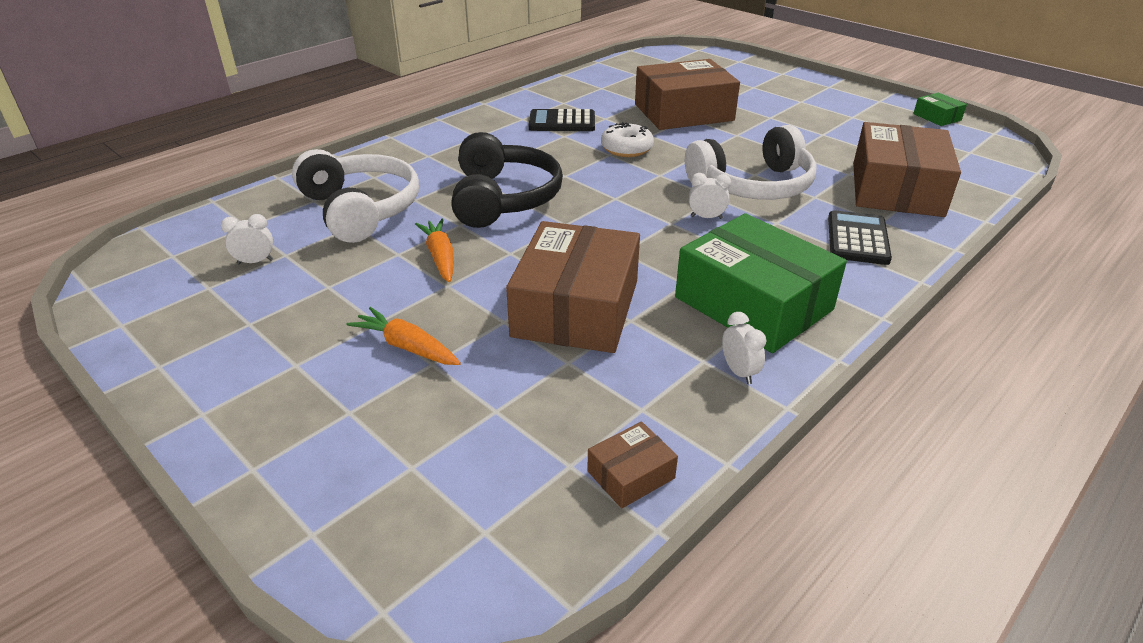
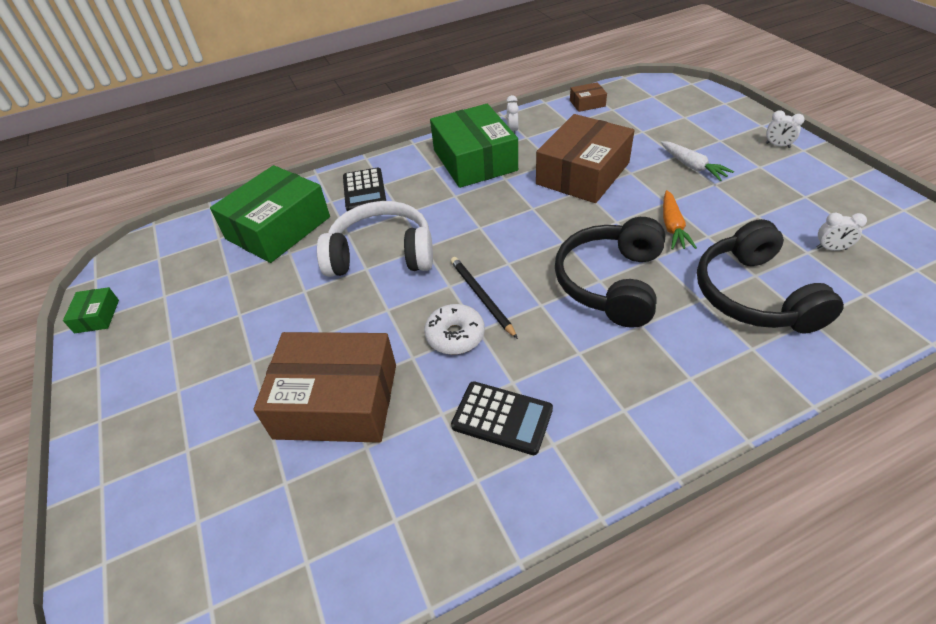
camera: 155 degrees left, 10 degrees up
white headphones [292,149,419,243] -> black headphones [697,219,844,334]
orange carrot [347,307,461,365] -> white carrot [661,141,734,181]
white clock [689,173,731,219] -> white clock moved to [766,111,805,148]
black calculator [828,210,892,265] -> black calculator turned 45 degrees counterclockwise [343,168,386,211]
brown box [853,122,961,217] -> green box [210,165,330,263]
none -> black pencil [451,257,518,339]

